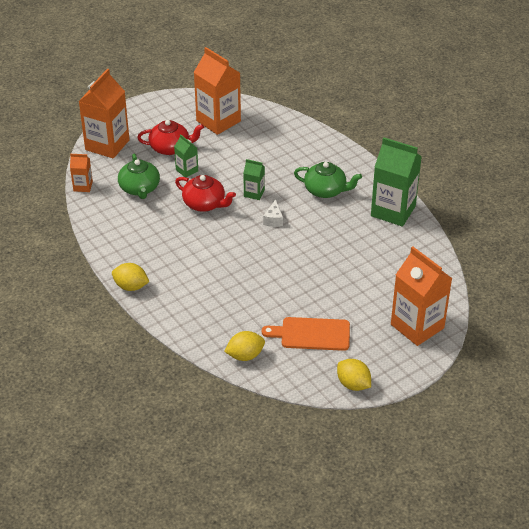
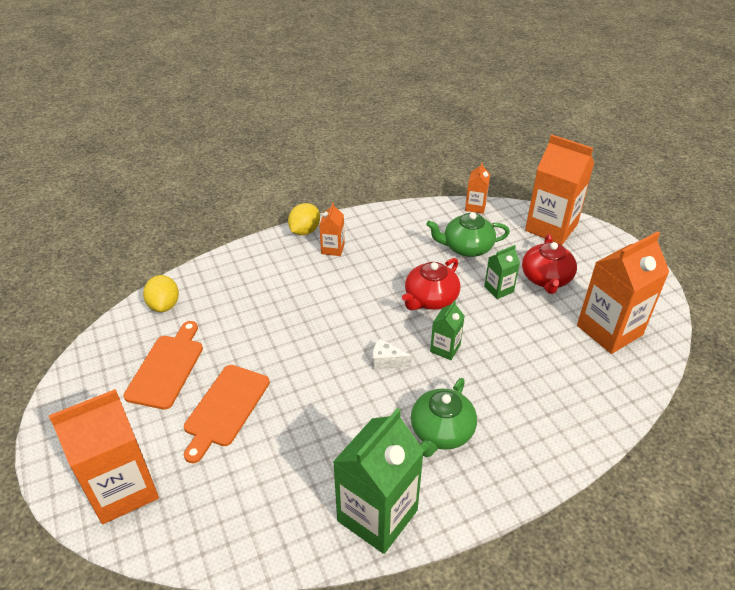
camera: 100 degrees right, 0 degrees up
yellow lemon [337,359,371,391] -> none
none -> orange cutting board [184,365,270,463]
none -> orange carton [319,203,345,256]

